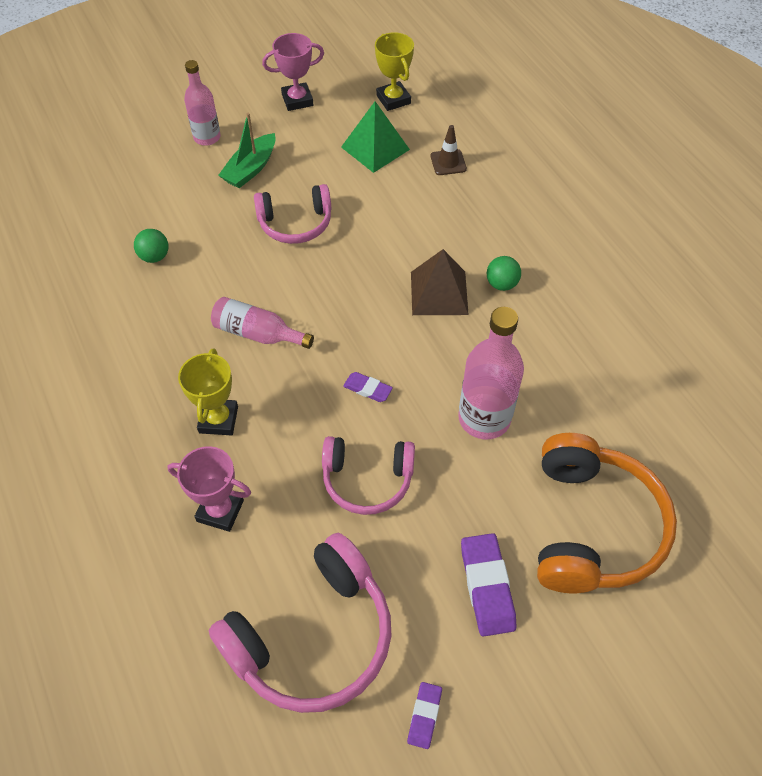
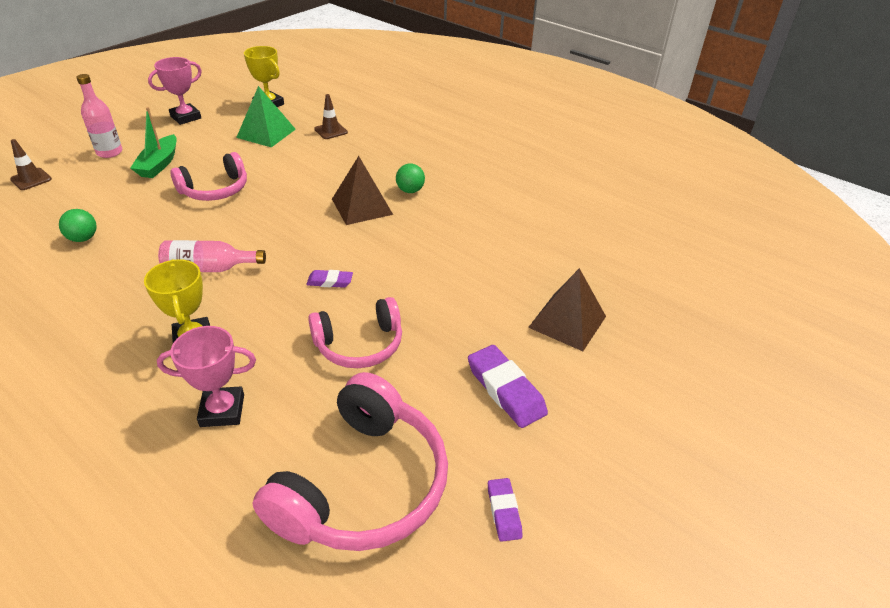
camera: 25 degrees left, 15 degrees down
pink bottle [458,307,524,439] -> none
orange headphones [537,433,677,593] -> brown pyramid [528,268,606,351]
none -> brown traffic cone [10,139,52,190]

